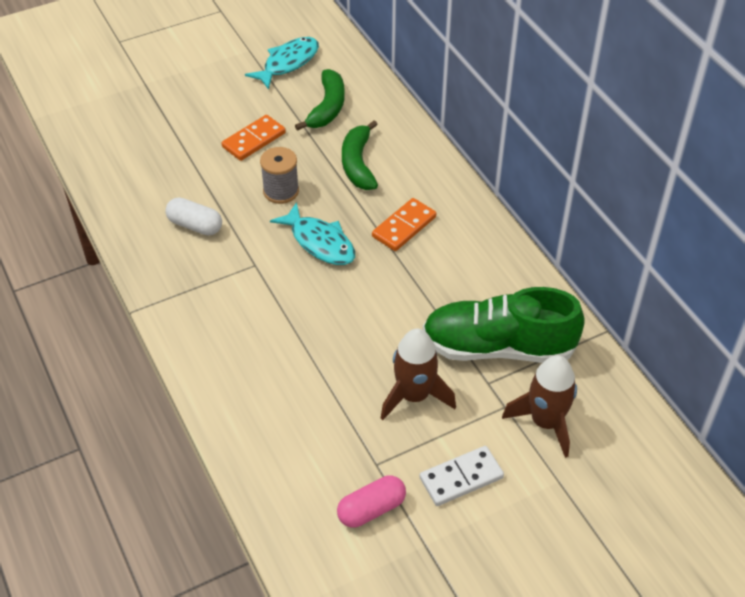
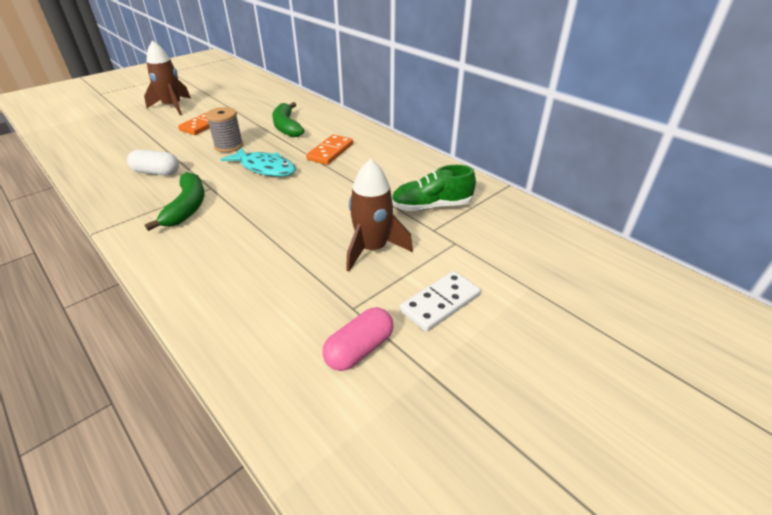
camera: 15 degrees left, 10 degrees down
turquoise fish [245,37,319,90] -> none
green banana [295,69,345,131] -> green banana moved to [145,172,205,231]
green shoe [423,287,585,363] -> green shoe [392,165,476,211], size x0.63
brown rocket [502,355,577,458] -> brown rocket moved to [144,40,191,115]

